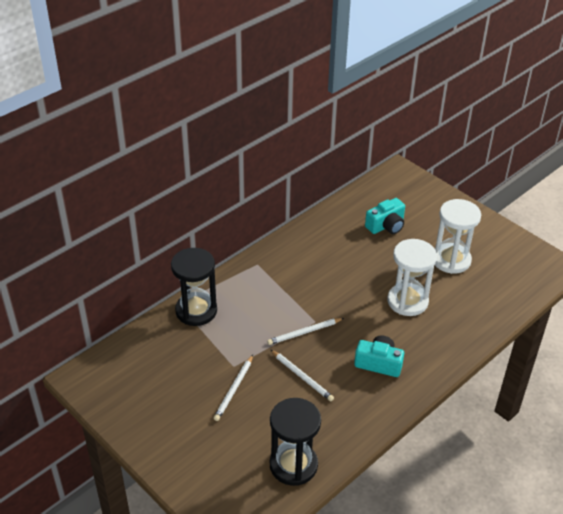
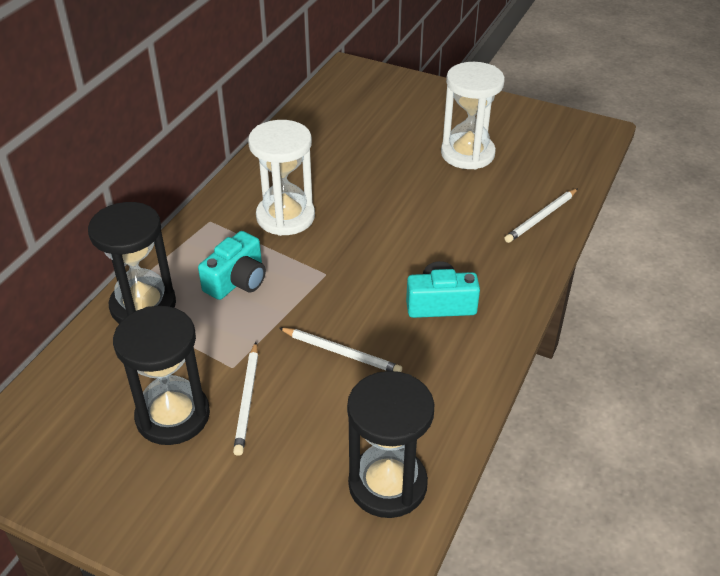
camera: 20 degrees left, 0 degrees up
white pencil [267,318,344,345] -> white pencil moved to [504,188,578,243]
turquoise camera [365,198,405,234] -> turquoise camera moved to [198,231,266,300]
white hourglass [387,239,437,316] -> white hourglass moved to [248,120,315,236]
none -> black hourglass [113,306,210,445]

